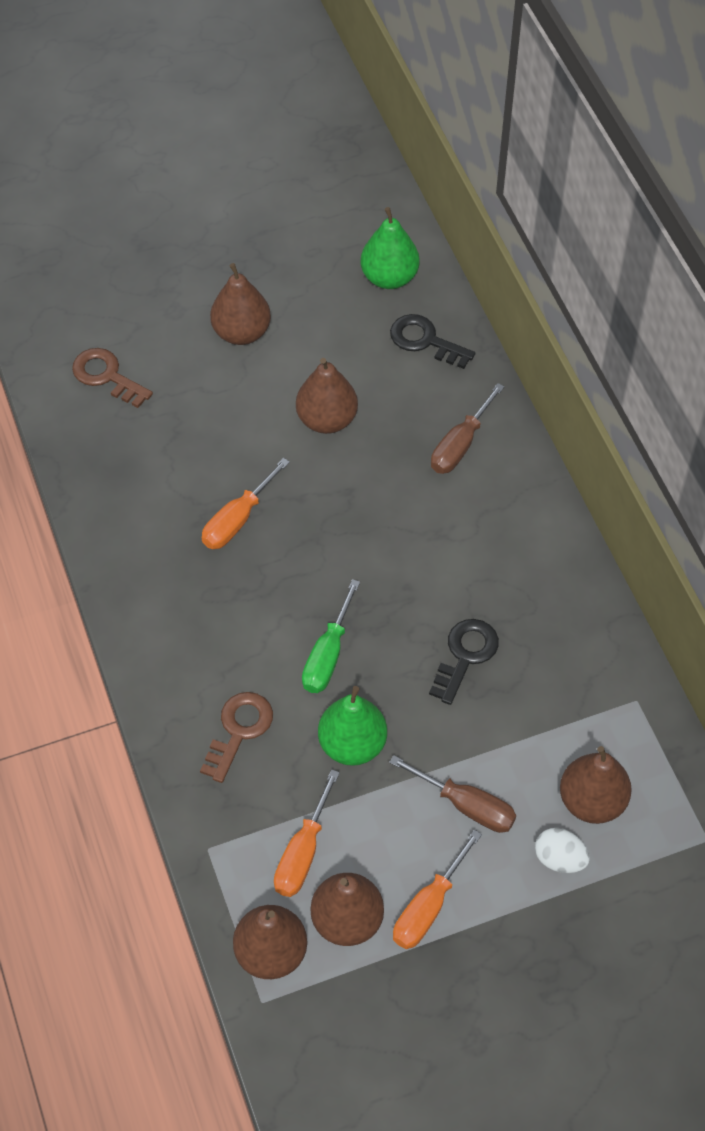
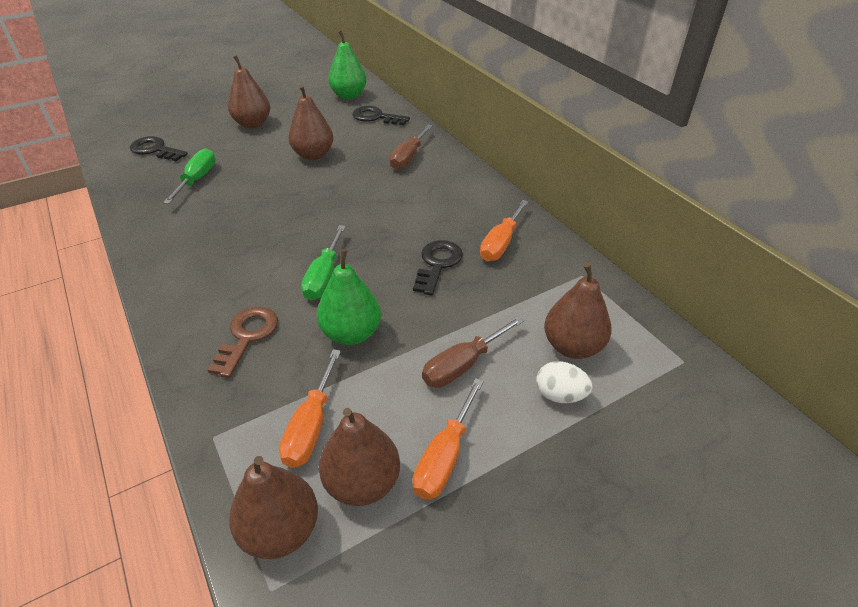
camera: 10 degrees left, 15 degrees down
brown key [72,348,153,408] -> black key [130,136,188,161]
orange screwdriver [202,458,290,549] -> orange screwdriver moved to [480,200,529,261]
brown screwdriver [389,755,516,833] -> brown screwdriver turned 120 degrees clockwise [422,316,524,388]
none -> green screwdriver [163,148,216,204]

